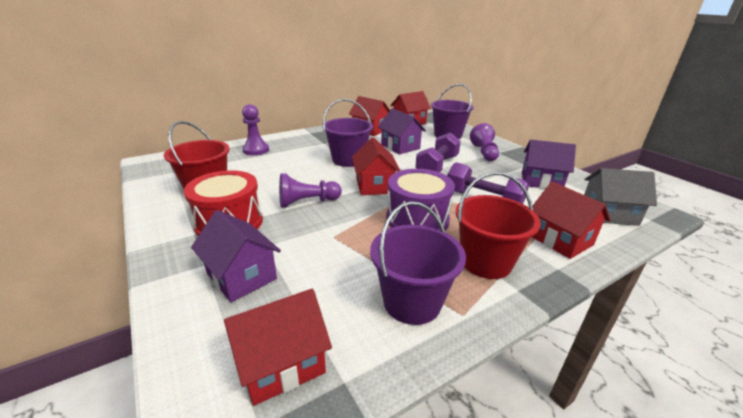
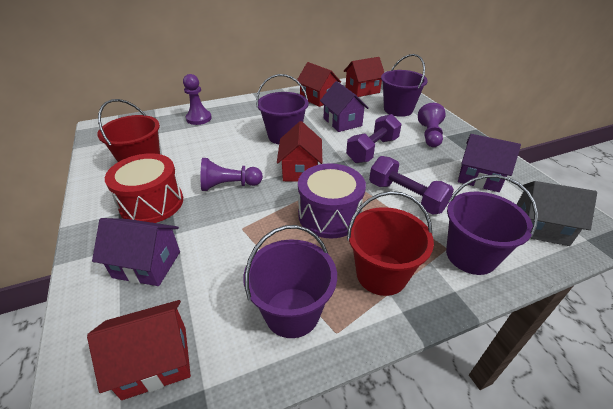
camera: 10 degrees right, 10 degrees up
purple house [191,210,281,302] -> purple house turned 45 degrees counterclockwise [92,218,180,286]
red house [532,182,610,259] -> purple bucket [446,175,538,275]

